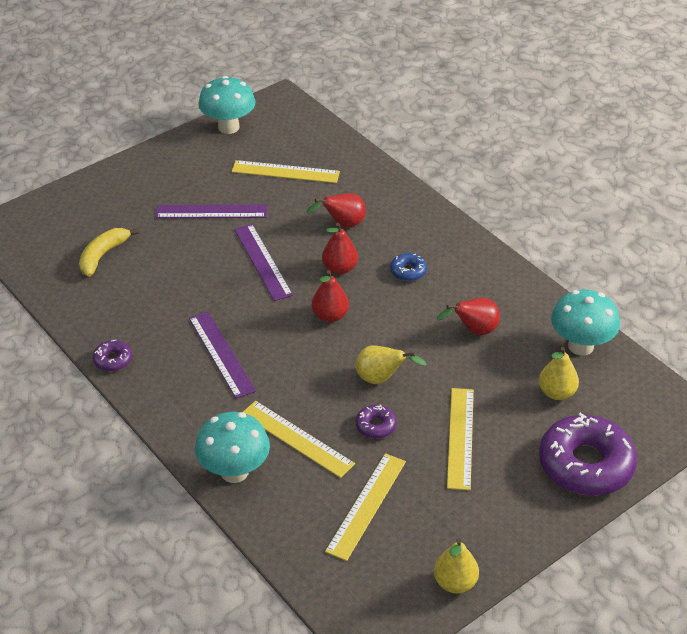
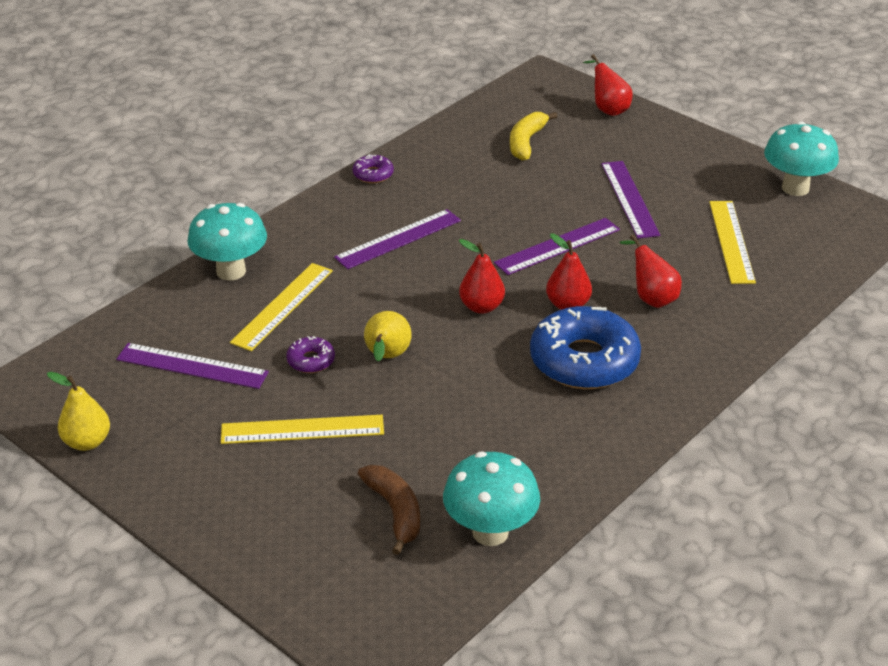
camera: 80 degrees right, 5 degrees down
yellow banana [79,228,139,277] -> yellow banana turned 90 degrees counterclockwise [510,112,558,161]
yellow ruler [325,453,406,561] -> purple ruler [116,343,269,389]
blue donut [390,253,427,281] -> blue donut [530,306,641,389], size x2.28
red pear [437,298,500,335] -> red pear moved to [583,54,633,116]
yellow pear [539,347,579,400] -> brown banana [358,465,420,555]
purple donut [539,413,637,496] -> none

